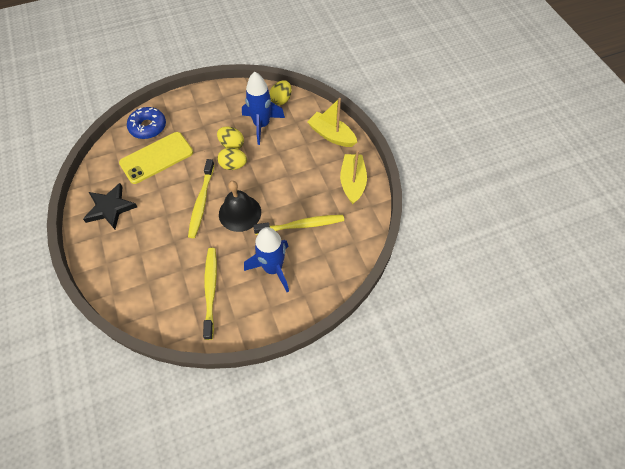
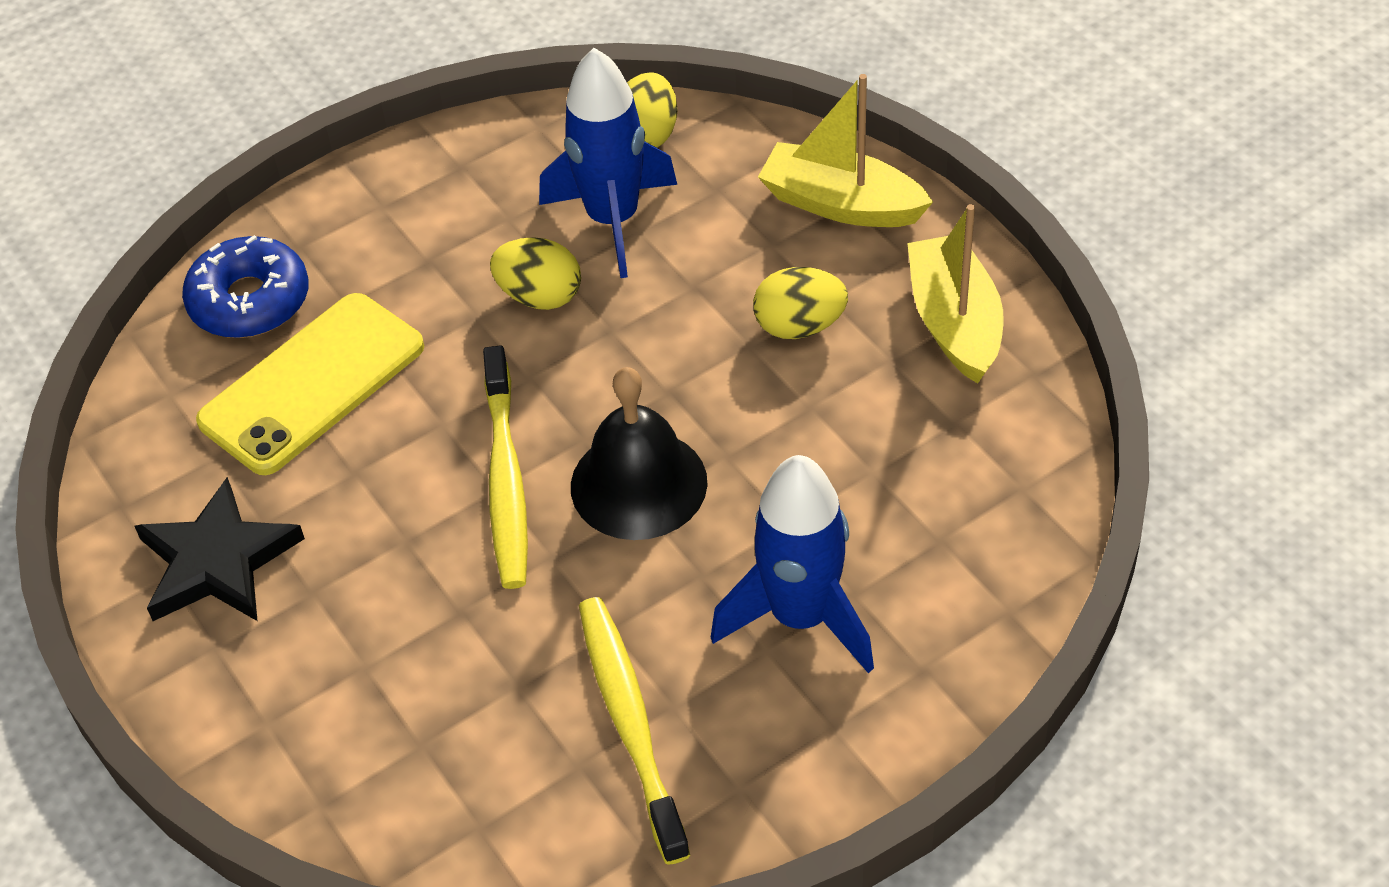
camera: 10 degrees left, 10 degrees down
yellow egg [217,148,247,170] -> yellow egg moved to [753,267,848,339]
yellow toothbrush [253,215,344,235] -> none

